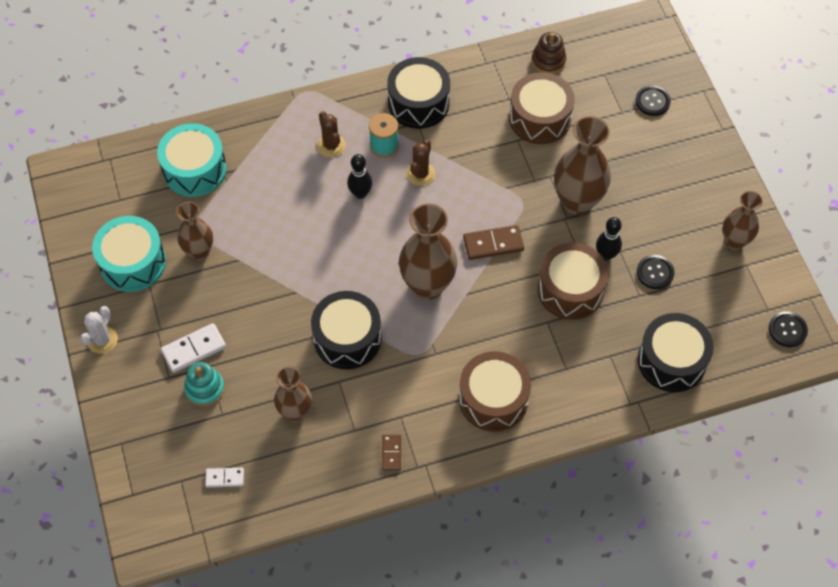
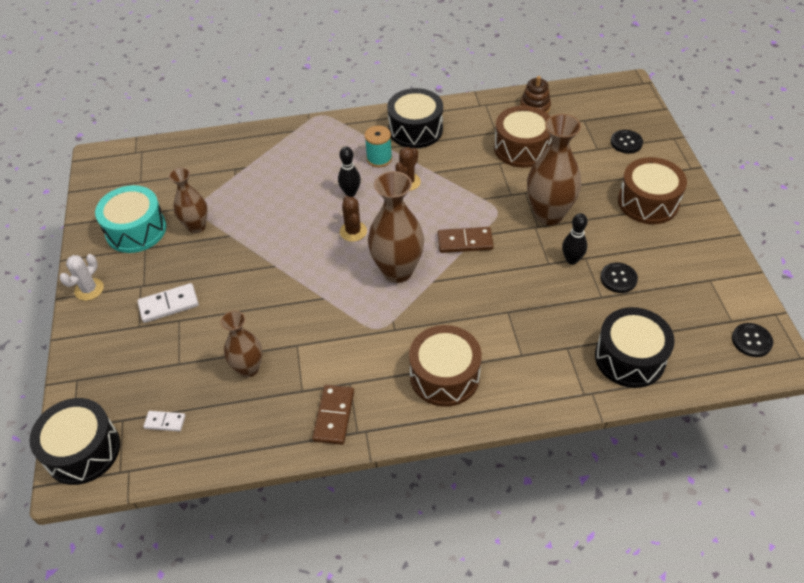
camera: 10 degrees right, 10 degrees down
turquoise drum [157,123,227,197] -> none
turquoise stacking toy [184,362,225,407] -> none
black drum [311,291,382,369] -> black drum moved to [29,398,120,485]
brown cactus [317,111,345,157] -> brown cactus moved to [340,196,367,242]
brown domino [382,434,401,471] -> brown domino [312,385,354,445], size x1.65
brown drum [537,243,608,320] -> brown drum moved to [618,157,687,224]
brown vase [722,191,763,250] -> none

